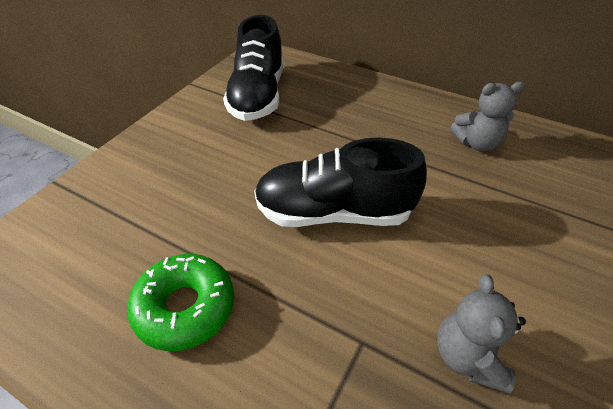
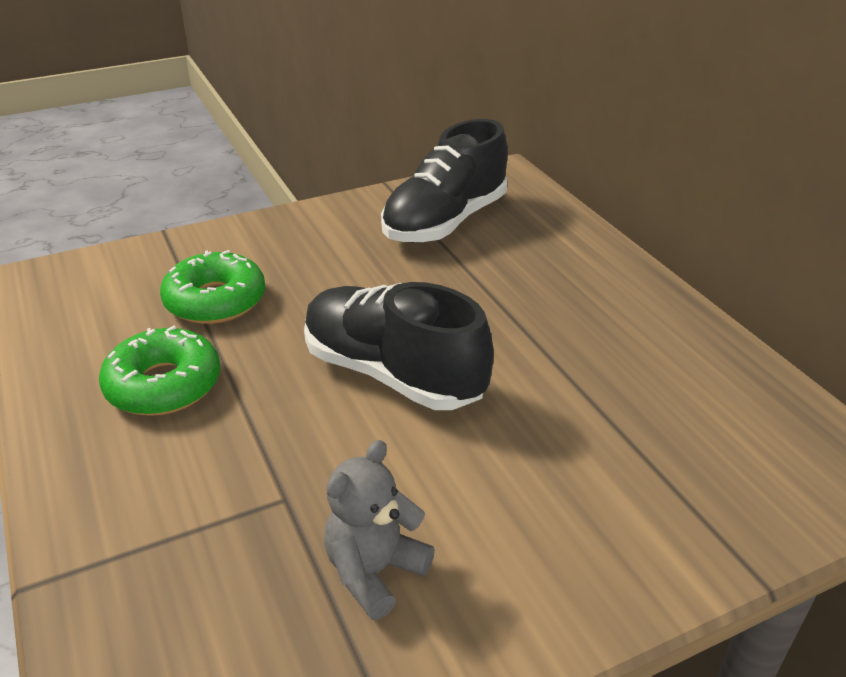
camera: 35 degrees right, 10 degrees down
grey teddy bear [450,82,525,152] -> none
none -> green donut [160,250,265,324]

